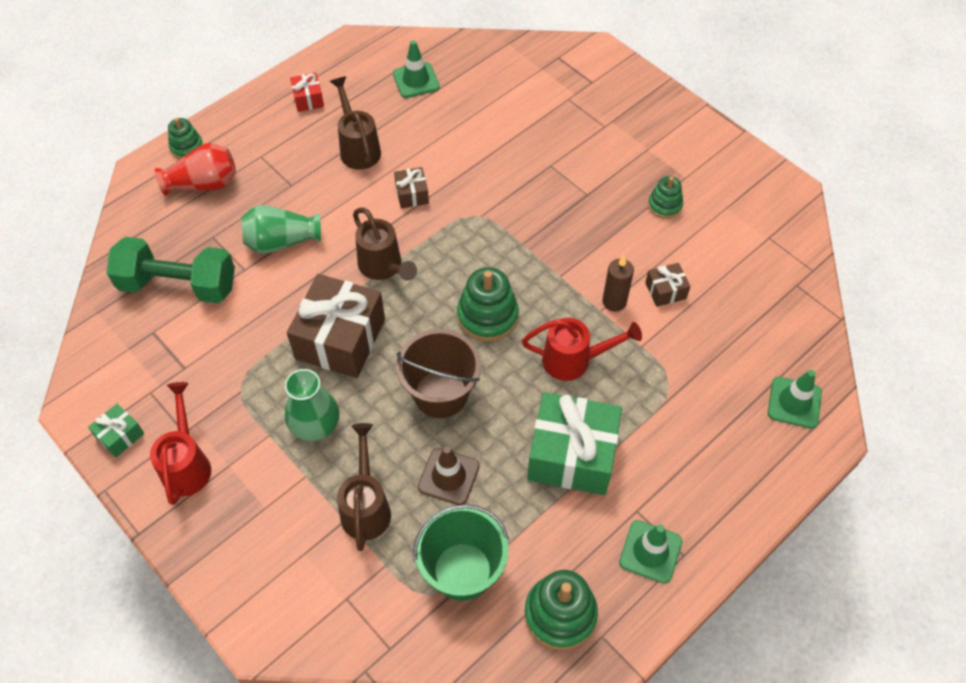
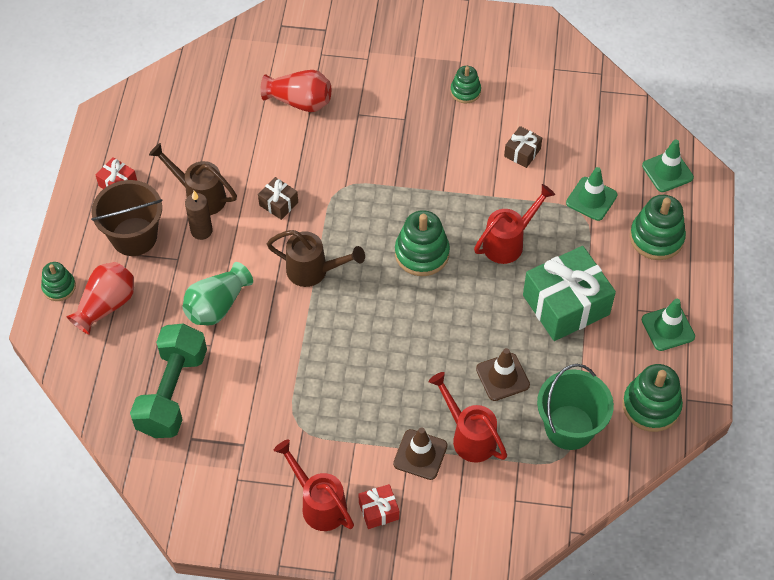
camera: 40 degrees left, 0 degrees up
green gift [88,404,144,457] -> none
green dumbbell [106,237,235,303] -> green dumbbell turned 45 degrees counterclockwise [130,324,207,438]
green vase [285,369,339,441] -> none
brown gift [287,274,385,378] -> none
brown watering can [337,423,391,551] -> red watering can [429,372,507,463]
green traffic cone [393,40,440,98] -> green traffic cone moved to [566,167,617,221]
brown bucket [396,329,481,418] -> brown bucket moved to [91,180,163,256]
brown candle [602,255,634,312] -> brown candle moved to [185,191,213,240]
none -> red vase [261,70,331,112]
none -> red gift [358,484,399,529]
none -> brown traffic cone [393,428,448,480]
none -> green stacking toy [630,195,686,260]

